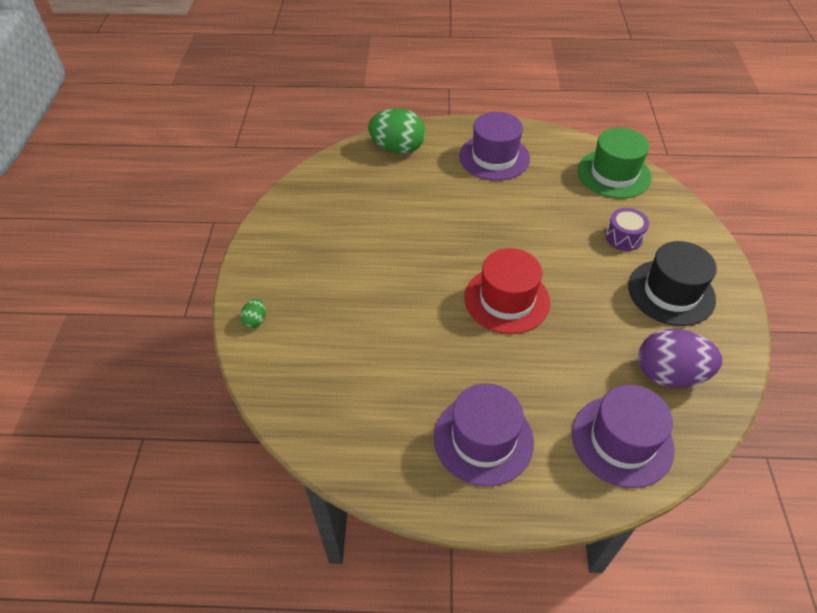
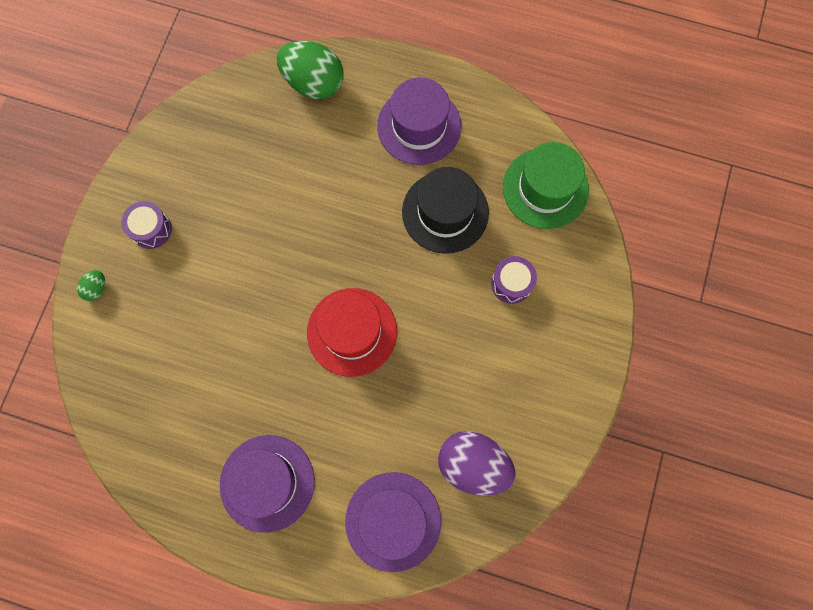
camera: 15 degrees right, 25 degrees up
black hat [628,241,717,326] -> black hat moved to [402,167,489,254]
none -> purple drum [121,201,172,249]

